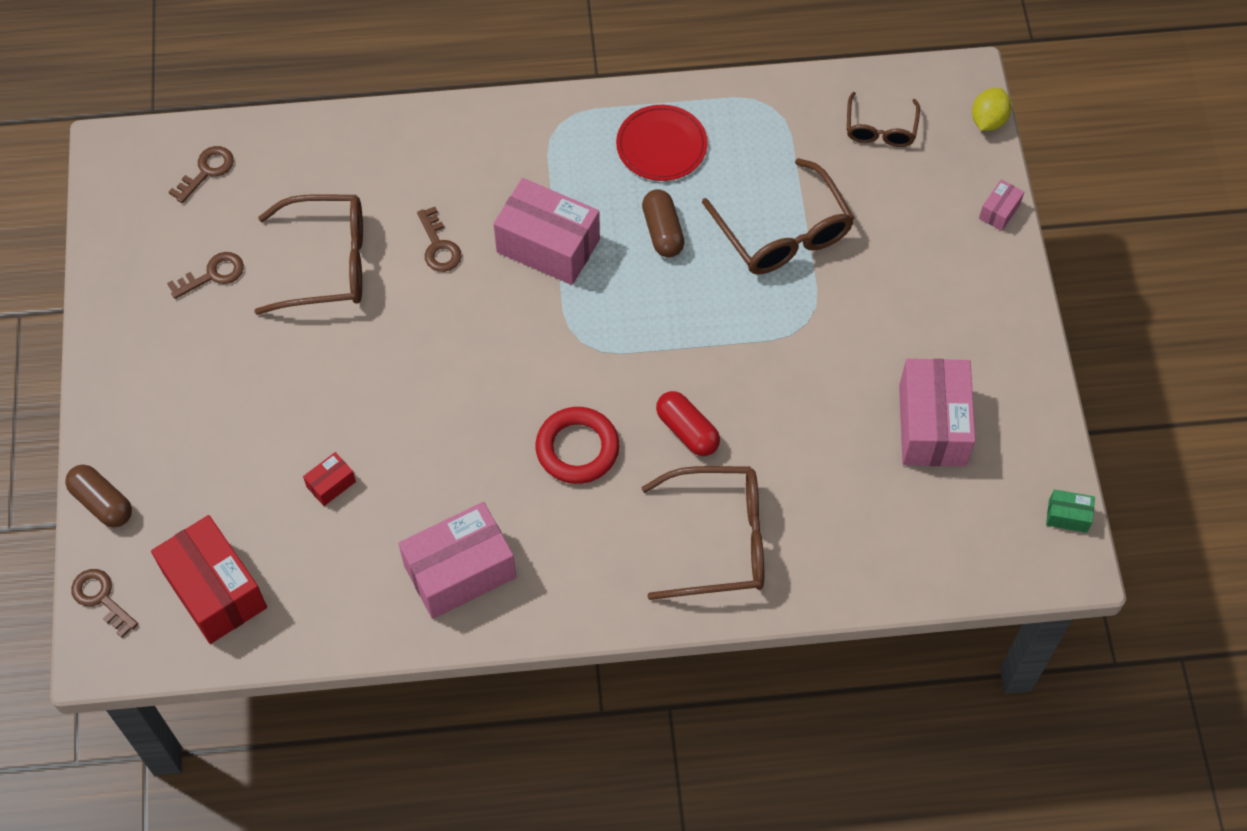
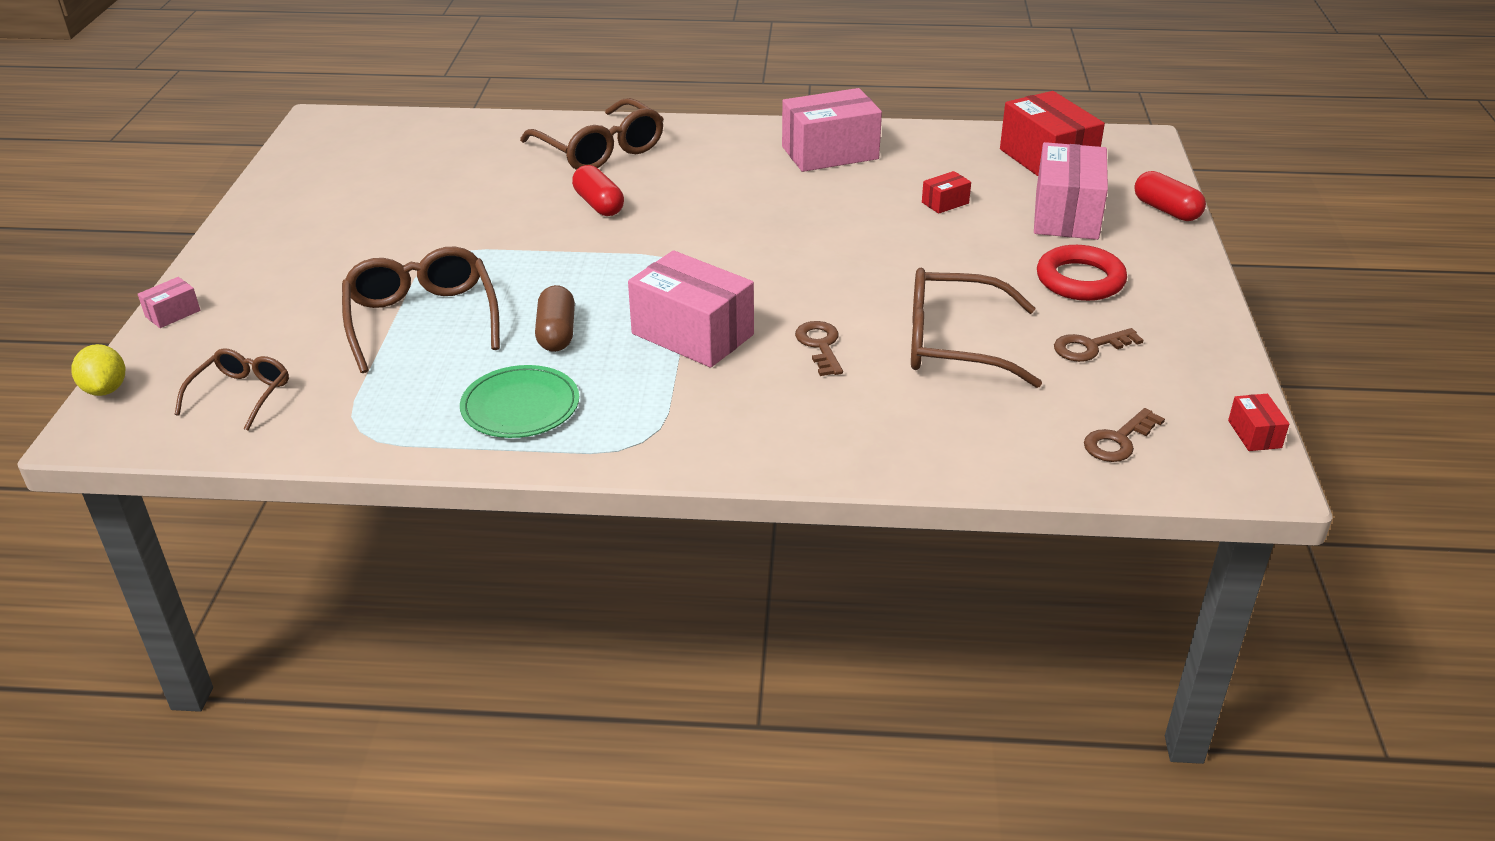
camera: 170 degrees left, 25 degrees down
brown capsule [65,465,132,527] -> red capsule [1134,171,1206,221]
brown key [71,569,138,638] -> none
red ring [536,407,619,484] -> red ring moved to [1037,245,1127,301]
red plate [616,105,708,181] -> green plate [460,365,579,438]
brown glasses [641,466,764,600] -> brown glasses turned 135 degrees counterclockwise [520,98,664,170]
pink box [899,359,975,467] -> pink box moved to [1034,142,1108,240]
yellow lemon [972,88,1012,131] -> yellow lemon turned 60 degrees counterclockwise [71,344,125,396]
green box [1046,489,1095,533] -> none
none -> red box [1228,394,1289,451]

